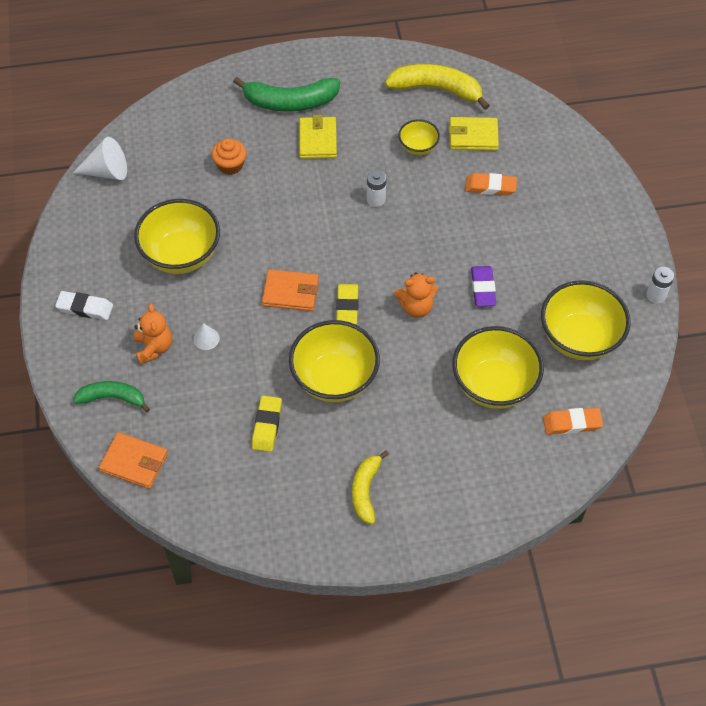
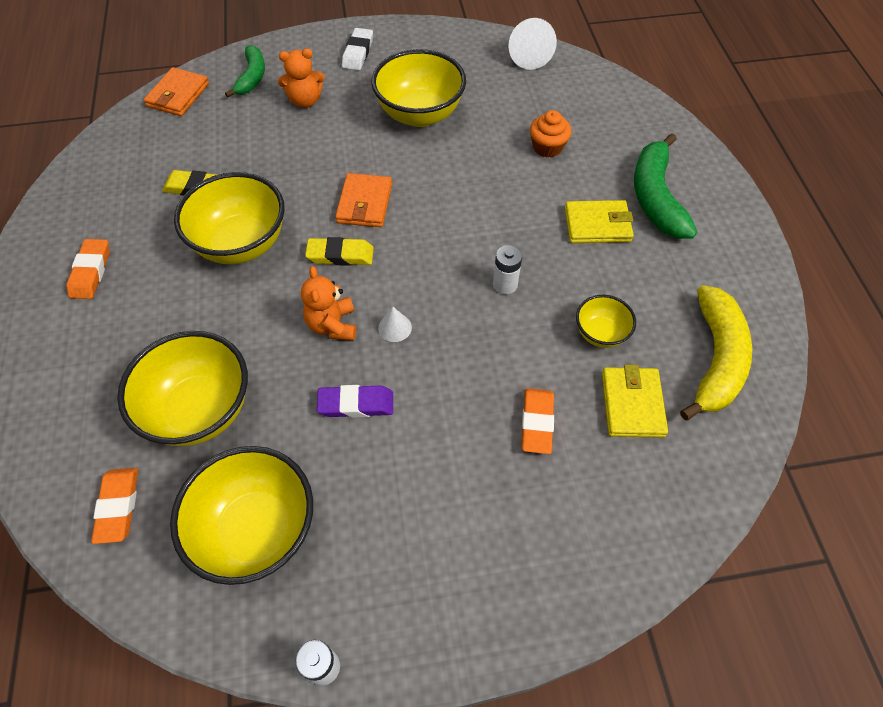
camera: 90 degrees right, 0 degrees up
white cone [193,323,220,350] -> white cone moved to [378,307,412,342]
yellow banana [352,451,389,524] -> orange eraser [66,239,110,299]

